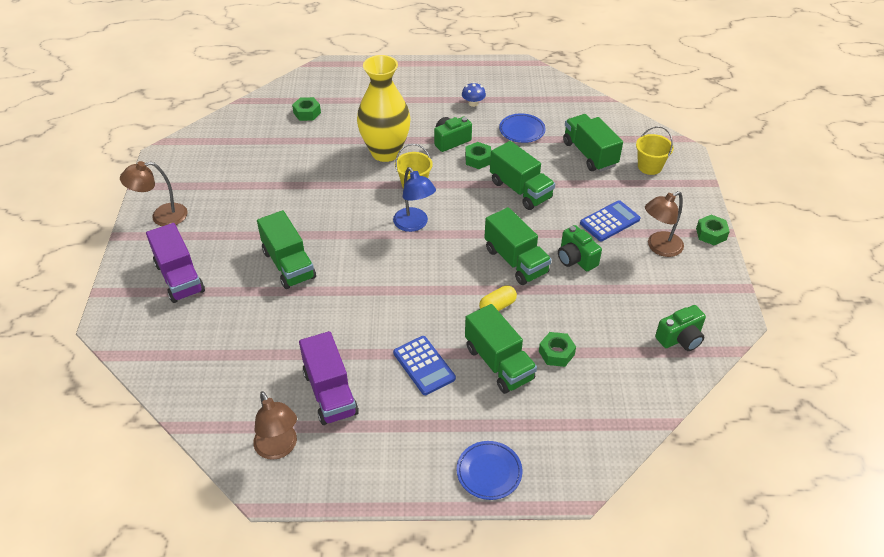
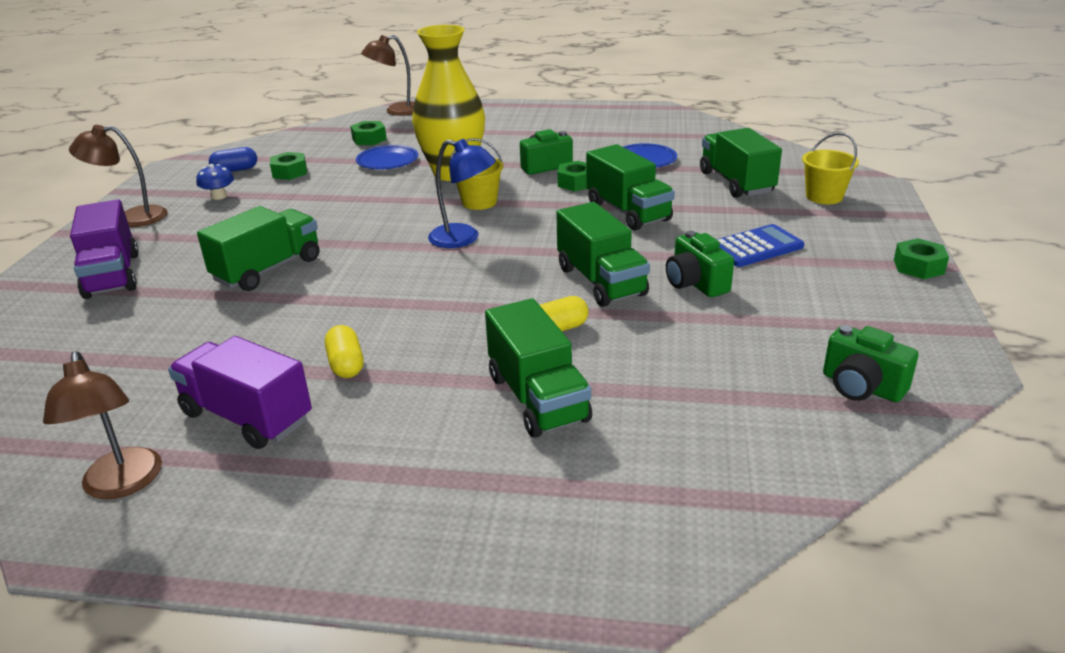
camera: 10 degrees right, 15 degrees down
green truck [257,210,316,289] -> green truck turned 120 degrees counterclockwise [197,206,319,291]
purple truck [299,331,359,425] -> purple truck turned 135 degrees clockwise [168,336,312,449]
blue lamp [393,167,436,232] -> blue lamp turned 45 degrees counterclockwise [428,139,496,248]
blue calculator [393,336,456,395] -> none
blue plate [457,441,522,500] -> blue plate moved to [356,145,418,169]
blue mushroom [462,82,486,107] -> blue mushroom moved to [196,164,234,200]
green nut [539,332,576,367] -> green nut moved to [270,152,307,180]
brown lamp [645,191,684,257] -> brown lamp moved to [361,35,414,116]
green camera [655,305,706,351] -> green camera turned 60 degrees clockwise [823,325,919,402]
none -> blue capsule [209,147,257,172]
none -> yellow capsule [325,325,364,378]

